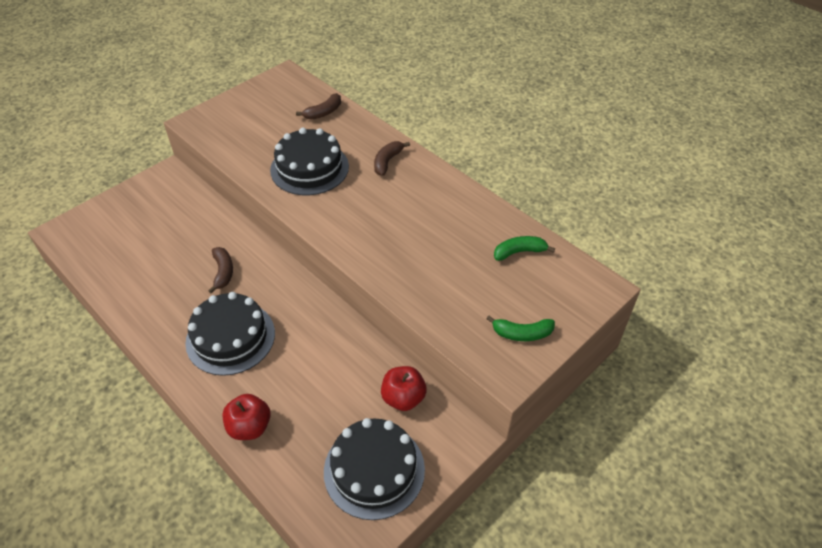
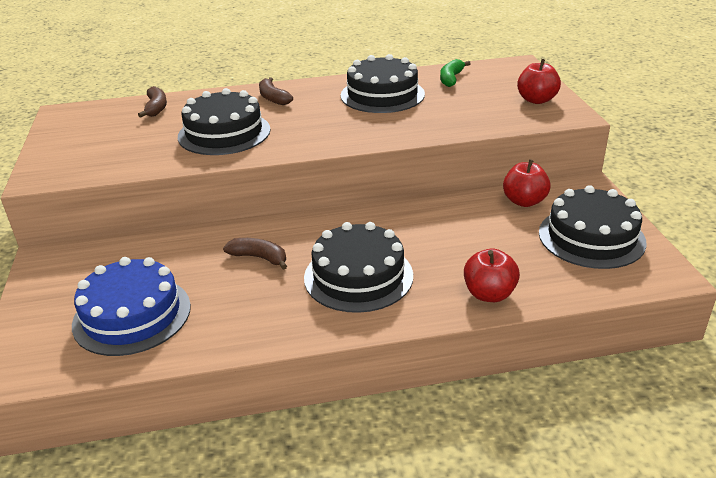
camera: 55 degrees left, 15 degrees down
green banana [487,315,555,341] -> red apple [517,59,561,104]
none -> blue cake [72,257,191,356]
none -> black cake [340,54,425,113]

